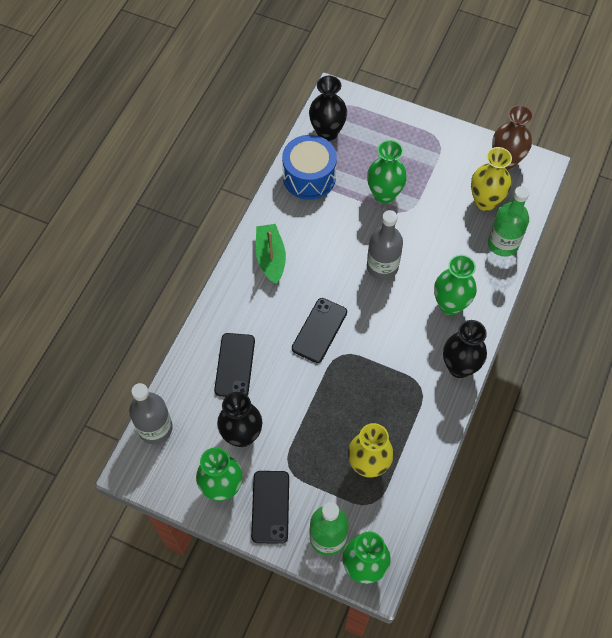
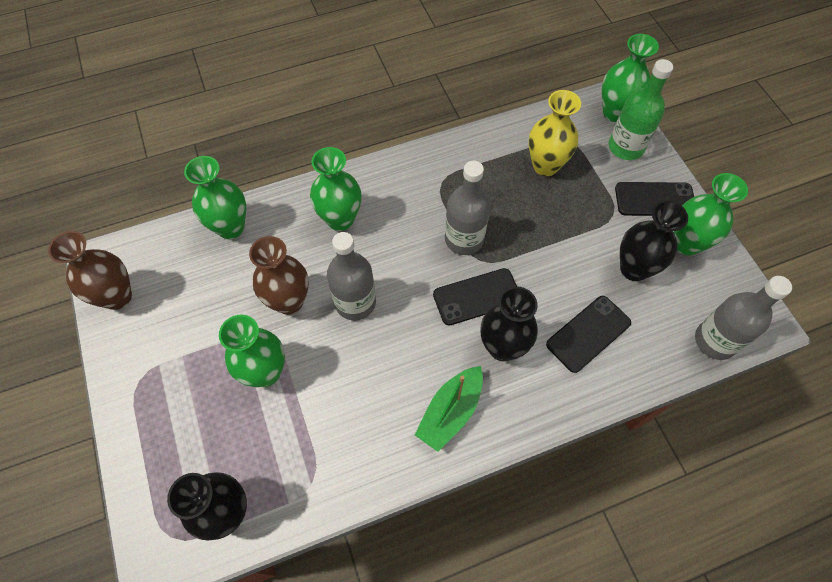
camera: 135 degrees left, 0 degrees up
black phone [251,471,289,544] -> black phone turned 45 degrees clockwise [615,182,694,216]
blue drum [282,135,337,200] -> none
black vase [443,320,487,378] -> black vase moved to [481,287,538,361]
yellow vase [471,147,512,211] -> none
green bottle [488,186,530,257] -> green vase [184,156,246,239]
none -> brown vase [249,236,309,315]
none -> grey bottle [445,161,490,255]

